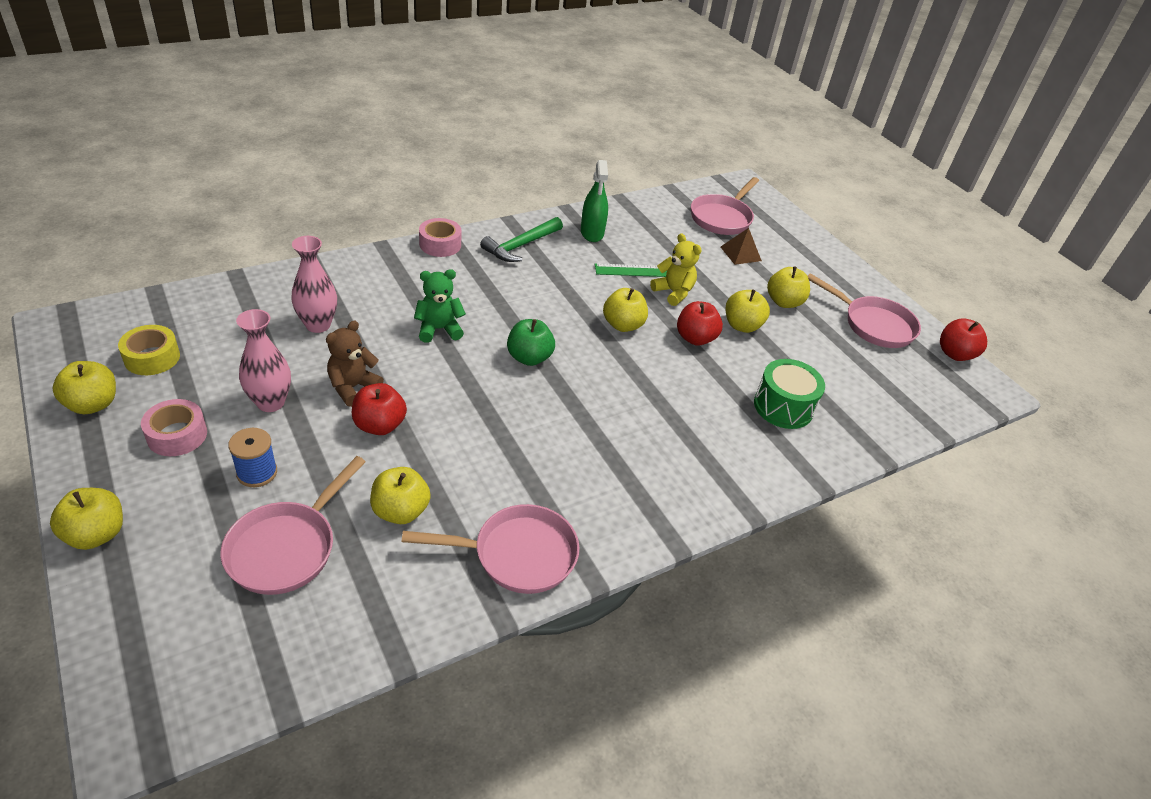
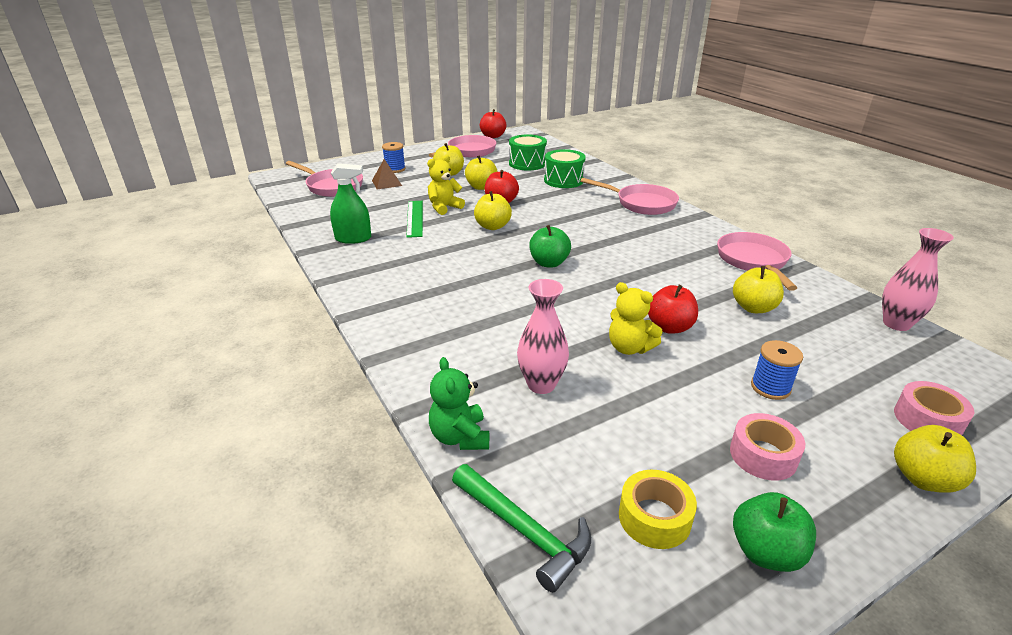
camera: 85 degrees left, 10 degrees down
yellow apple [52,361,116,414] -> green apple [733,492,816,572]
pink pan [221,456,366,595] -> pink pan moved to [580,178,679,215]
pink vase [236,309,291,412] -> pink vase moved to [882,228,954,331]
brown teddy bear [326,321,384,407] -> yellow teddy bear [609,282,663,355]
green teddy bear [414,269,466,343] -> green teddy bear moved to [429,357,489,450]
pink tape [419,218,462,257] -> pink tape moved to [894,381,974,435]
green hammer [480,217,563,262] -> green hammer moved to [452,464,591,593]
none -> blue spool [382,142,405,173]
none -> green drum [509,134,547,170]

